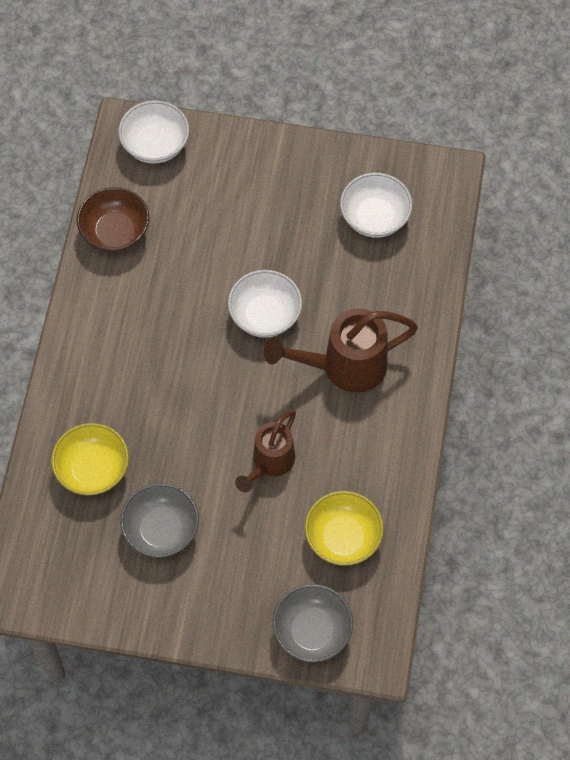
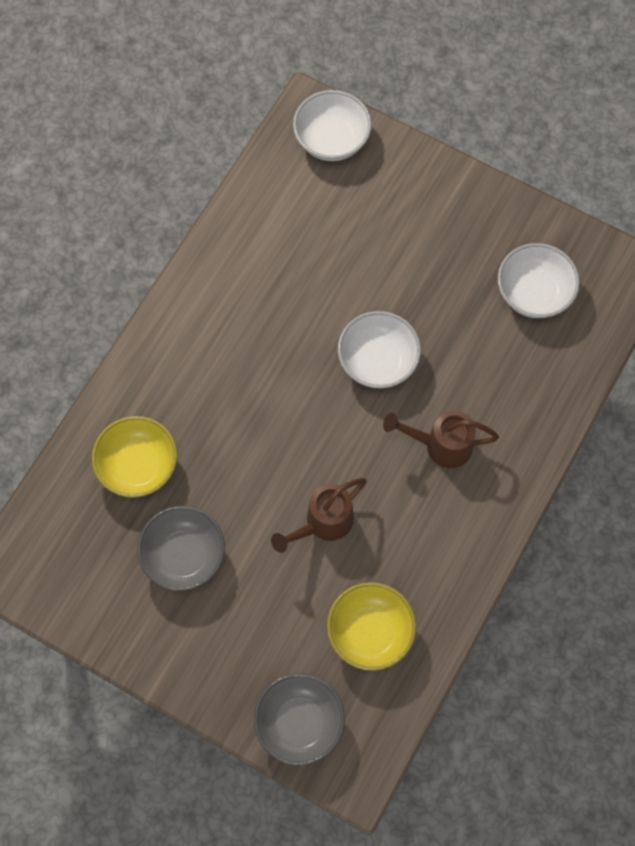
camera: 20 degrees right, 5 degrees up
brown bowl [77,187,149,253] -> none
brown watering can [264,309,418,393] -> brown watering can [383,410,499,468], size x0.65

